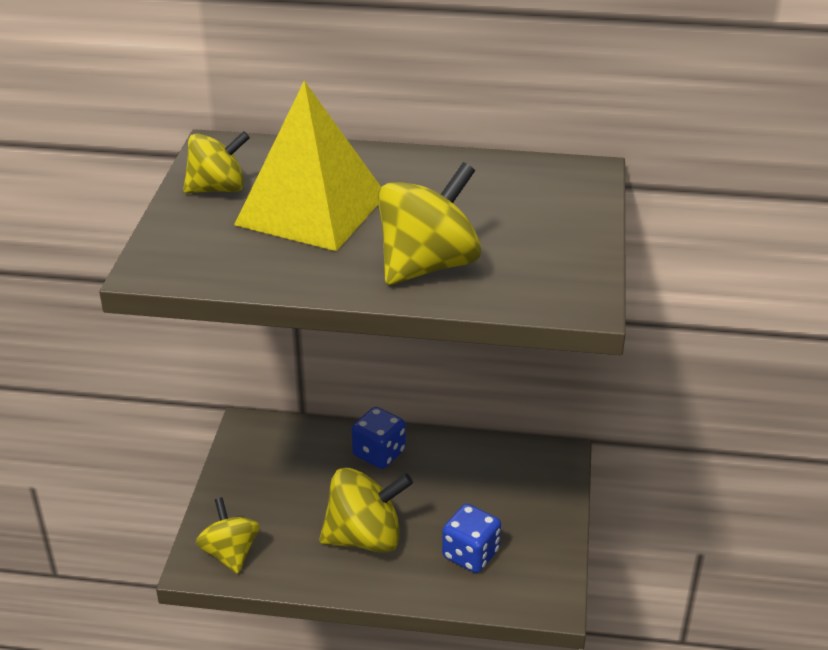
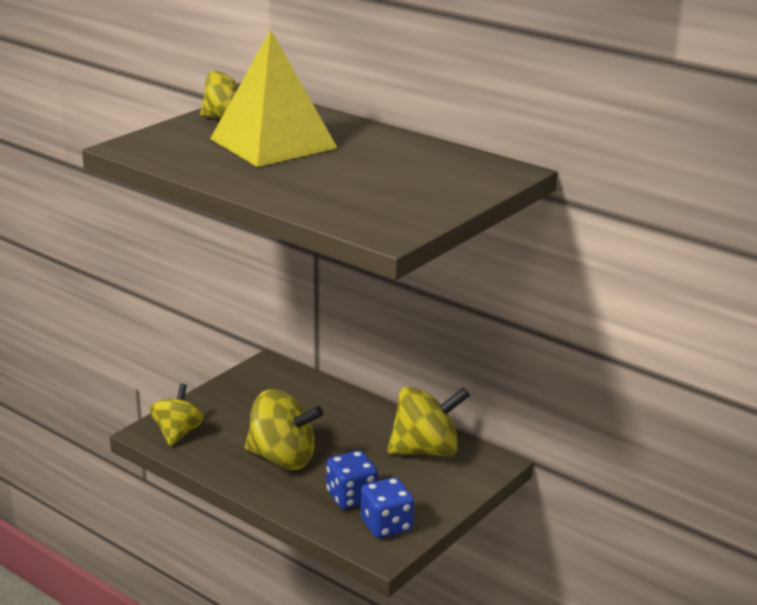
camera: 30 degrees right, 10 degrees down
blue dice [352,407,406,469] -> blue dice moved to [361,477,414,538]
yellow spinning top [378,162,481,285] -> yellow spinning top moved to [387,386,470,457]

